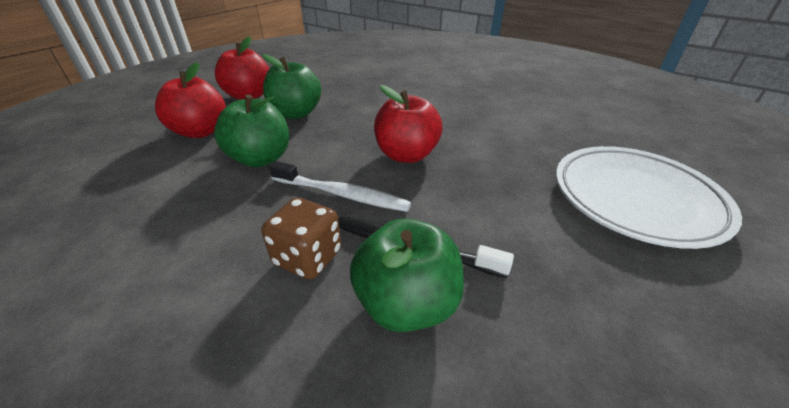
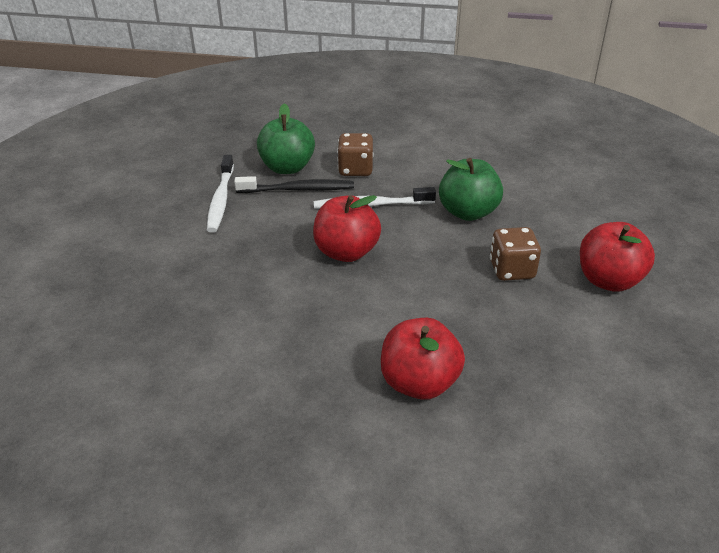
camera: 155 degrees right, 0 degrees up
red apple [155,62,226,138] -> red apple moved to [381,318,465,400]
green apple [263,54,321,119] -> brown dice [490,227,541,281]
white plate [556,146,742,249] -> none
none -> white toothbrush [207,155,234,233]

